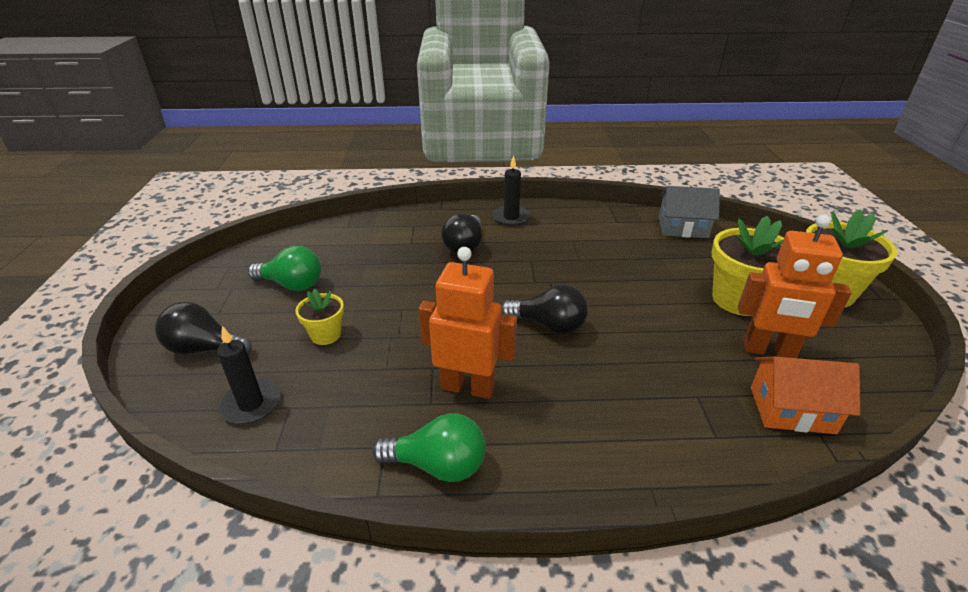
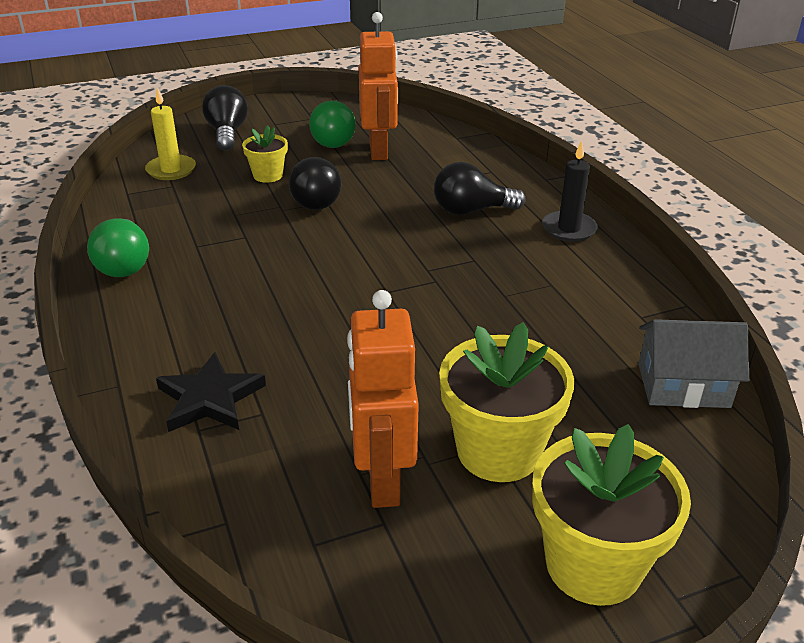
camera: 70 degrees right, 0 degrees up
black candle [217,326,281,424] -> yellow candle [145,87,196,180]
orange robot [418,247,517,399] -> orange robot moved to [359,12,398,160]
black light bulb [502,284,588,334] -> black light bulb moved to [289,157,341,210]
grey house [658,186,720,238] -> grey house turned 75 degrees counterclockwise [638,319,749,408]
orange house [751,356,860,434] -> none
none -> black star [156,352,266,432]

